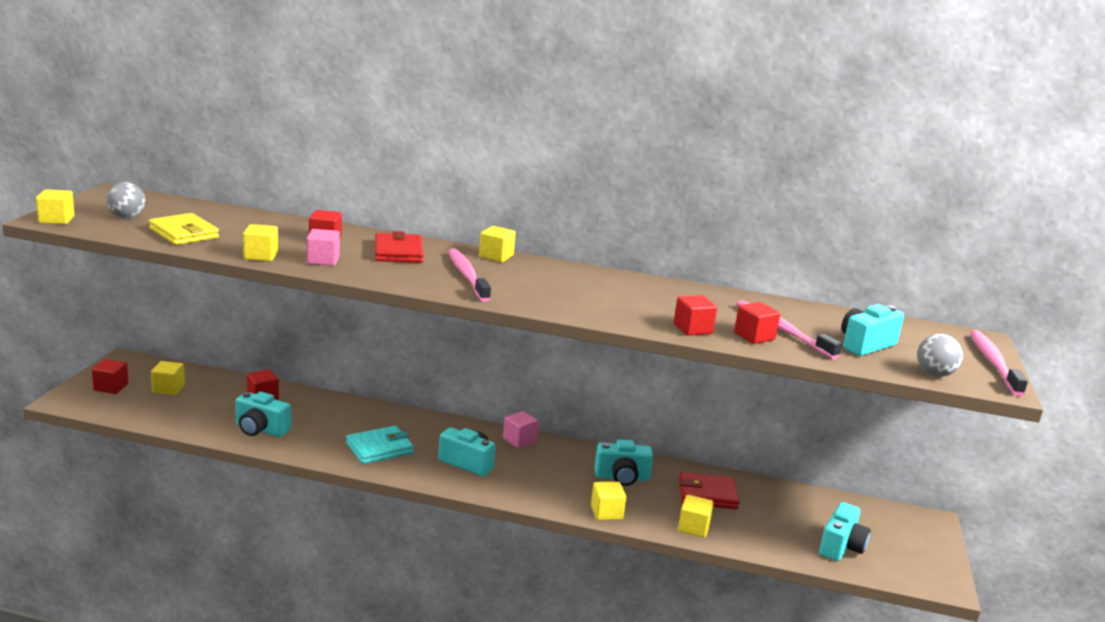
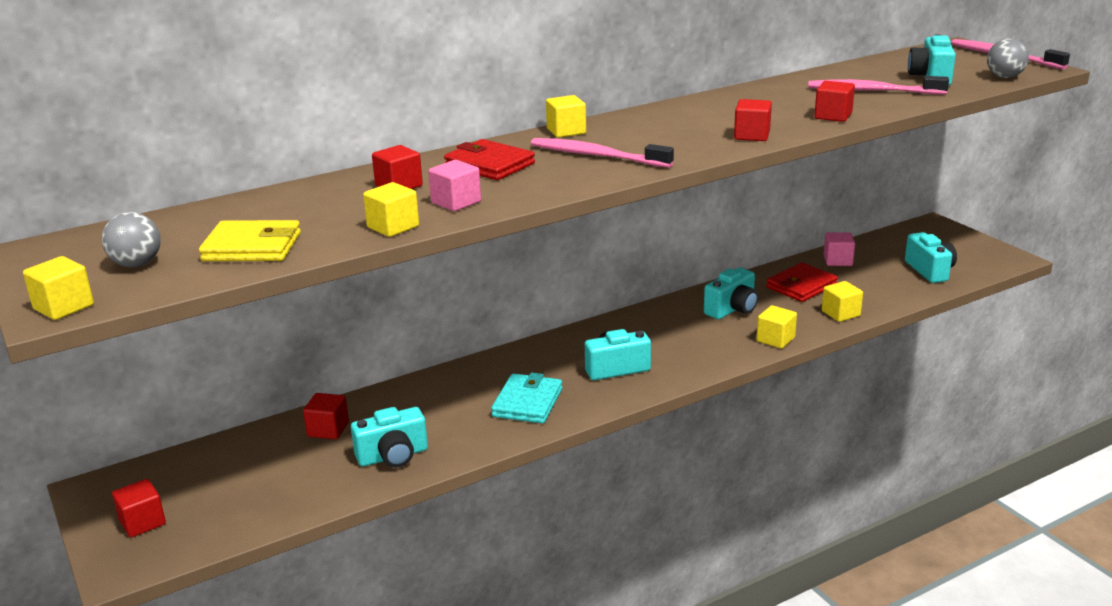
camera: 40 degrees left, 5 degrees up
yellow cube [151,361,185,395] -> none
pink cube [503,411,539,449] -> pink cube moved to [823,232,855,266]
red cube [734,302,780,344] -> red cube moved to [734,99,772,141]

